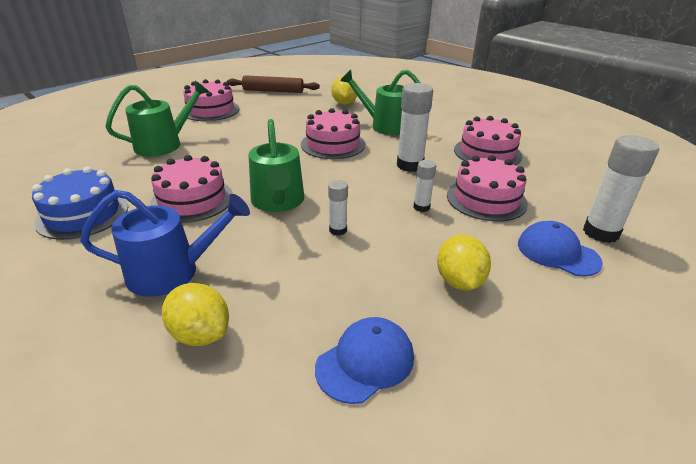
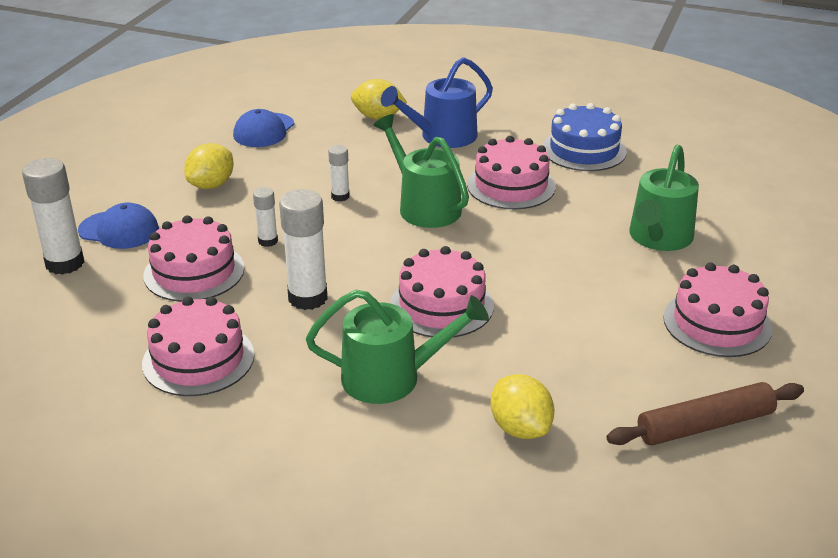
camera: 155 degrees right, 0 degrees up
yellow lemon [437,235,491,291] -> yellow lemon turned 60 degrees clockwise [184,143,234,189]

